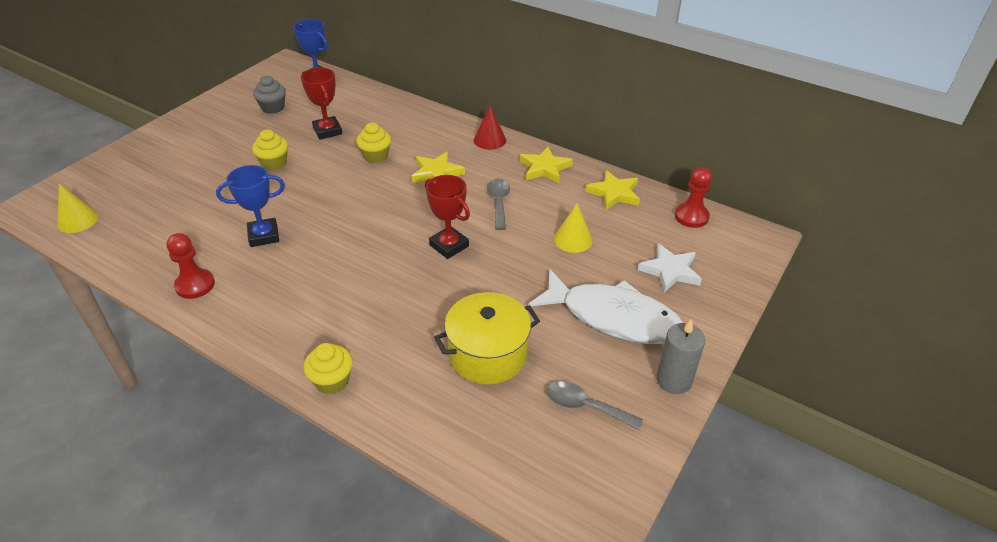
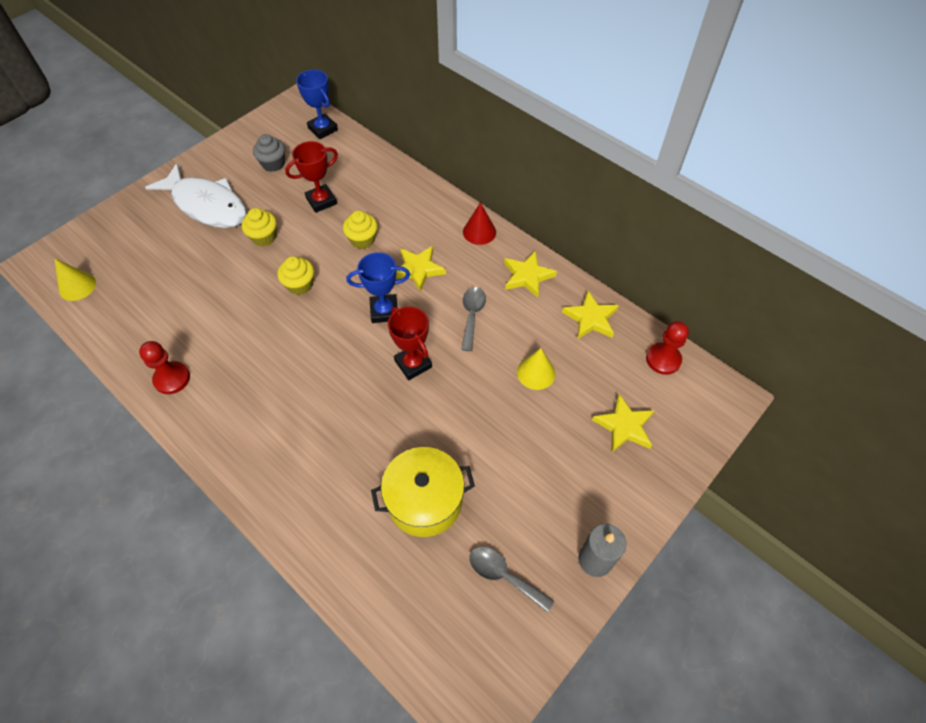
camera: 10 degrees right, 15 degrees up
blue trophy [216,165,285,247] -> blue trophy moved to [347,253,410,323]
red trophy [301,67,342,140] -> red trophy turned 75 degrees clockwise [285,141,338,213]
yellow cupcake [304,343,353,395] -> yellow cupcake moved to [277,256,314,295]
white fish [528,269,683,344] -> white fish moved to [145,163,247,228]
white star [638,243,702,293] -> yellow star [592,394,655,453]

